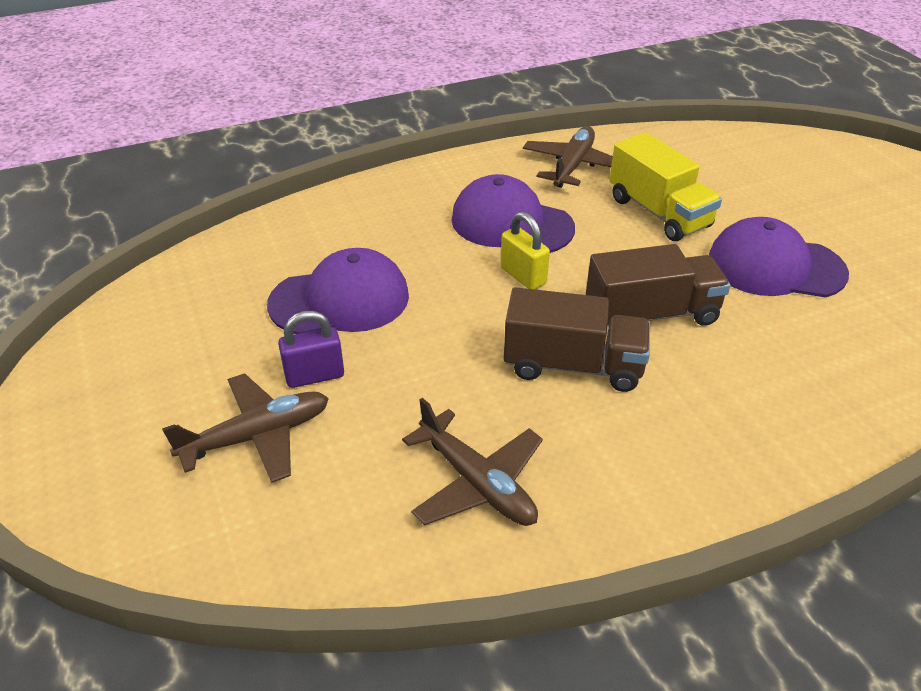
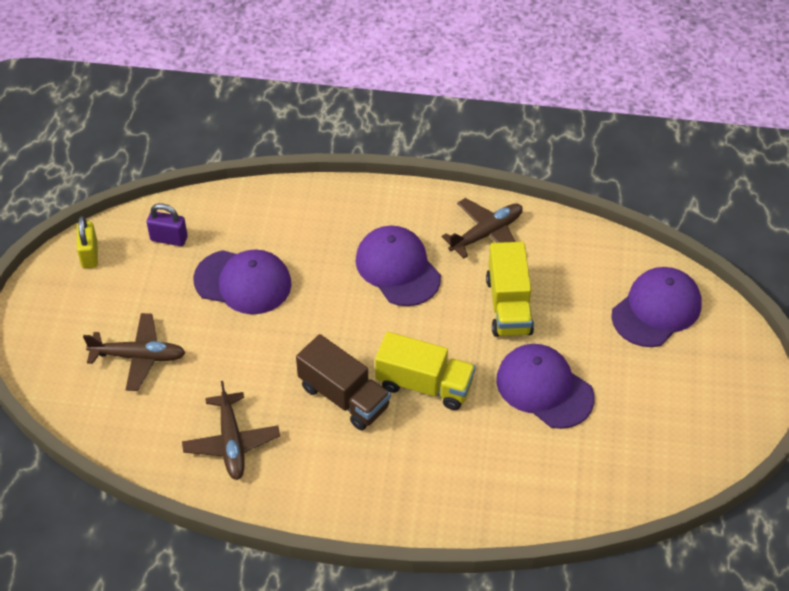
camera: 30 degrees right, 10 degrees up
purple padlock [278,311,344,388] -> purple padlock moved to [147,203,188,246]
yellow padlock [501,212,550,289] -> yellow padlock moved to [77,216,98,269]
brown truck [586,244,730,326] -> yellow truck [375,332,475,410]
none -> purple cap [611,267,702,347]

